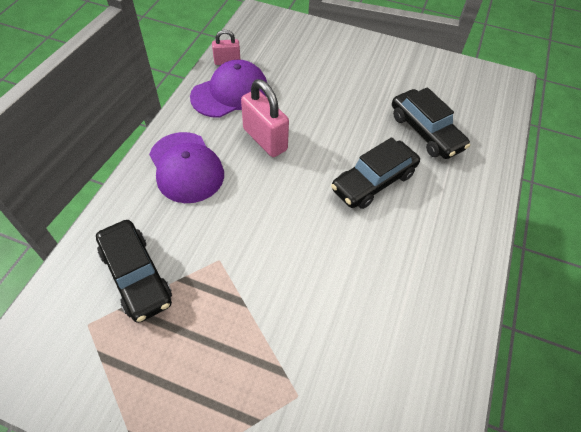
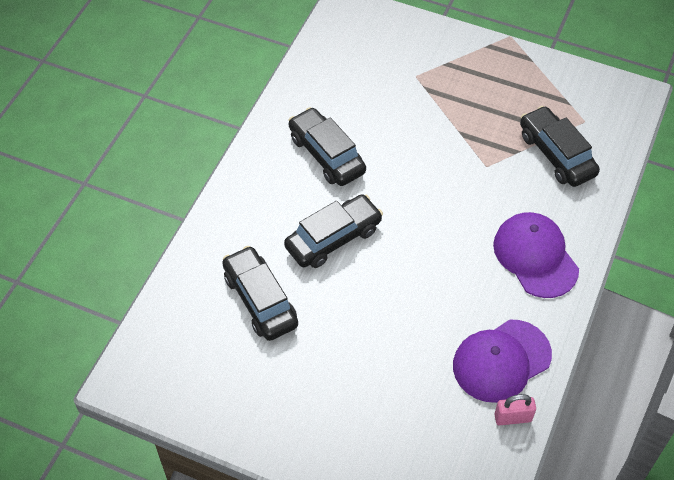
camera: 175 degrees left, 0 degrees up
pink padlock [241,79,289,157] -> none
none -> black car [288,107,366,186]

